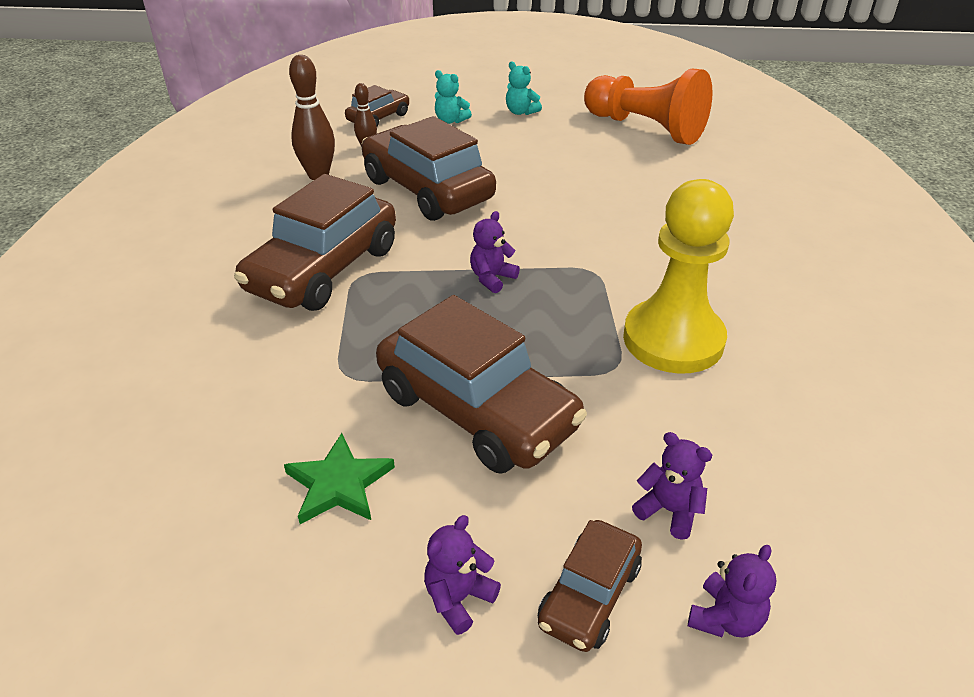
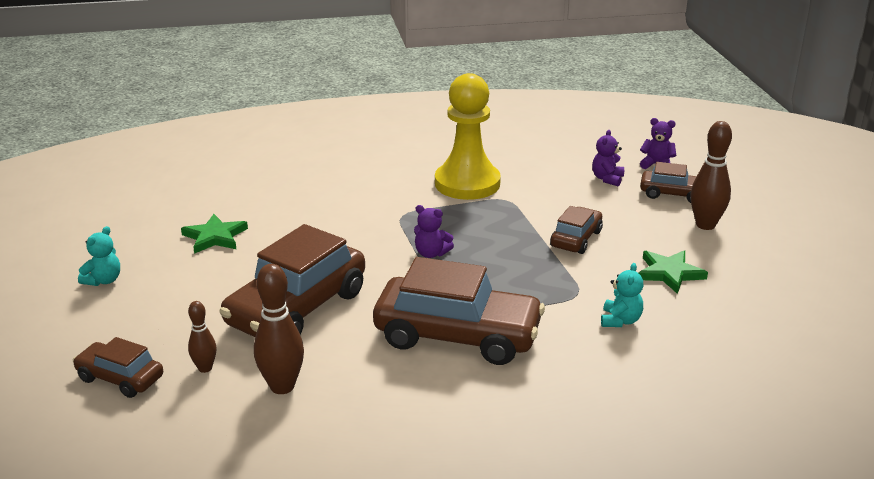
camera: 105 degrees left, 10 degrees down
brown car [376,295,587,474] -> brown car [550,206,603,254], size x0.52
purple teddy bear [424,515,501,635] -> brown bowling pin [691,121,732,230]
turquoise teddy bear [435,70,472,124] -> turquoise teddy bear moved to [601,263,643,327]
orange pawn [584,68,713,145] -> none
none -> green star [181,214,248,254]

